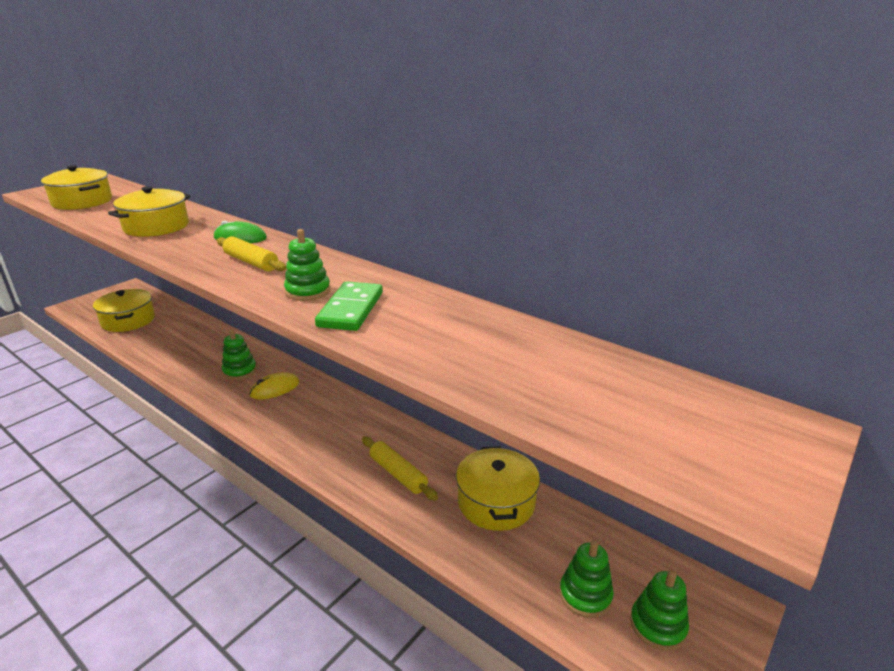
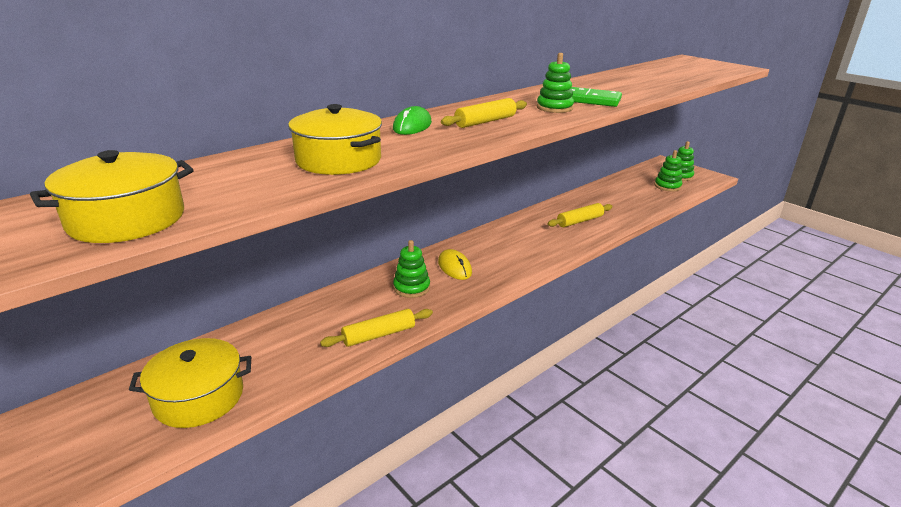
camera: 80 degrees left, 0 degrees up
yellow pot [456,446,540,531] -> none
none -> yellow rolling pin [320,309,433,347]

